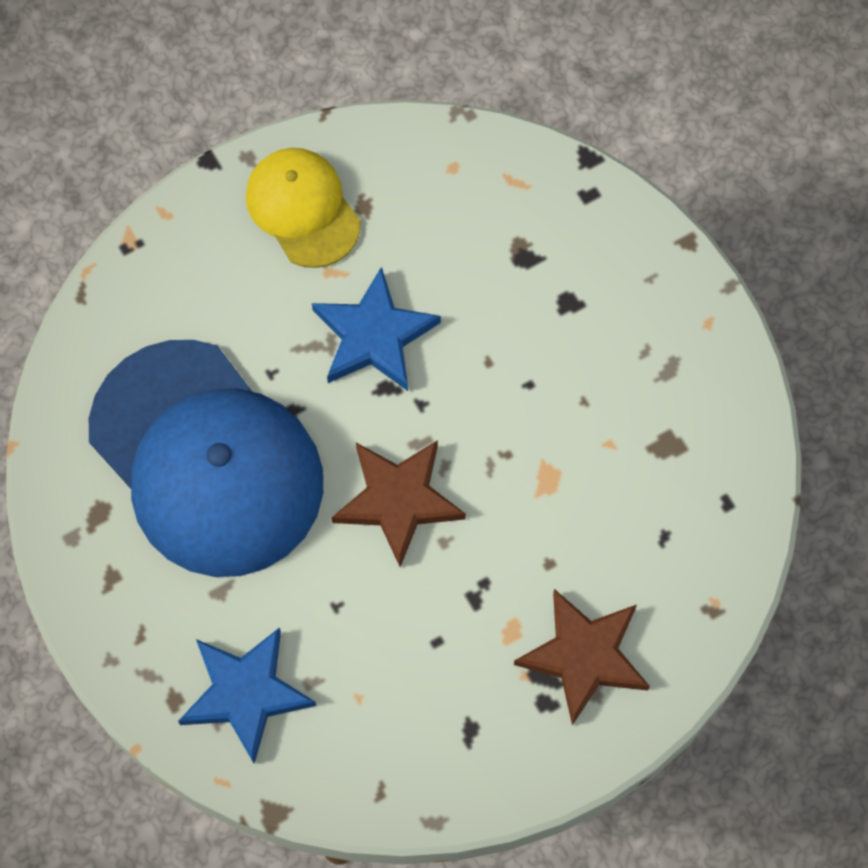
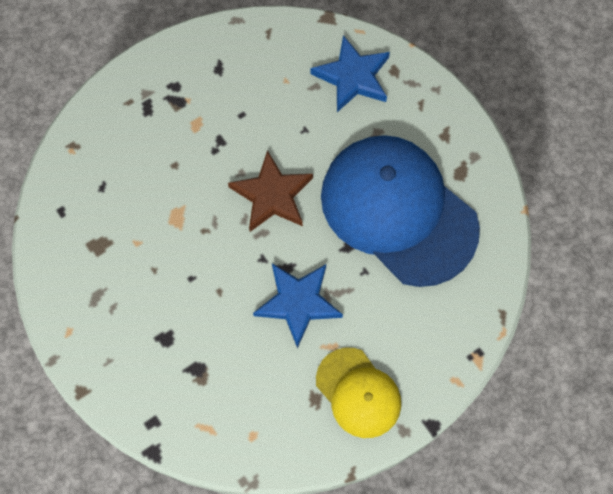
camera: 175 degrees right, 0 degrees up
brown star [514,589,650,725] -> none

